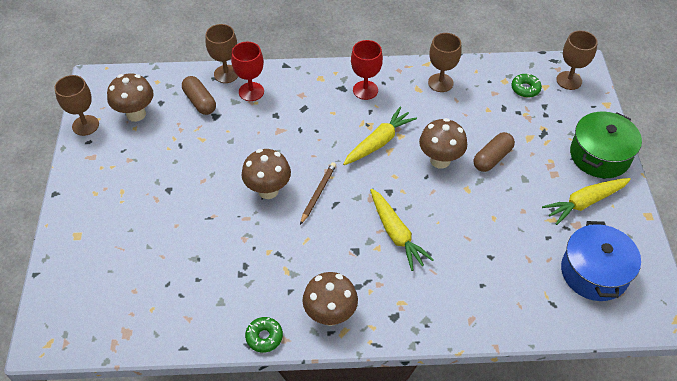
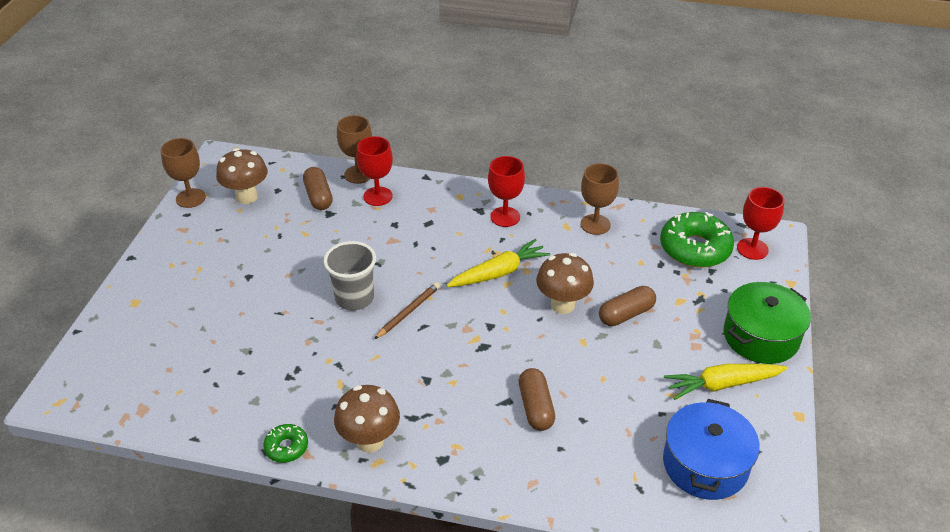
camera: 15 degrees right, 10 degrees down
brown mushroom [242,149,291,199] -> grey cup [324,241,376,310]
yellow carrot [370,189,434,271] -> none
green donut [511,73,542,98] -> green donut [660,212,734,268], size x2.00
brown goblet [556,30,598,90] -> red goblet [737,187,784,260]
none -> brown capsule [519,368,555,431]

